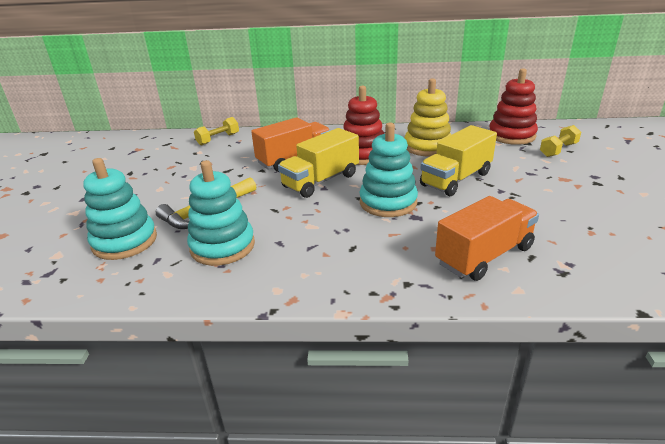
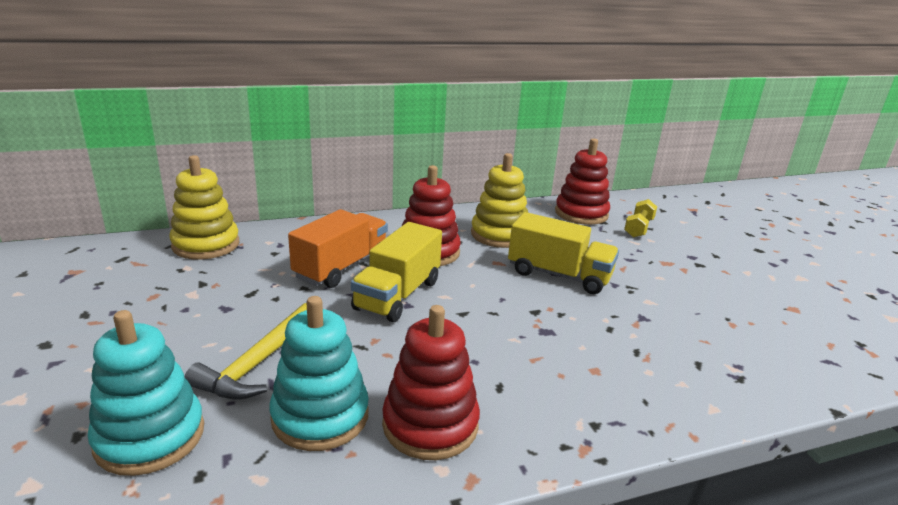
camera: 25 degrees left, 5 degrees down
yellow dumbbell [194,117,239,146] -> yellow stacking toy [170,155,239,260]
turquoise stacking toy [360,123,418,217] -> none
yellow truck [420,125,497,196] -> yellow truck turned 90 degrees counterclockwise [508,212,619,294]
orange truck [435,196,539,281] -> none
none -> red stacking toy [382,305,480,460]

